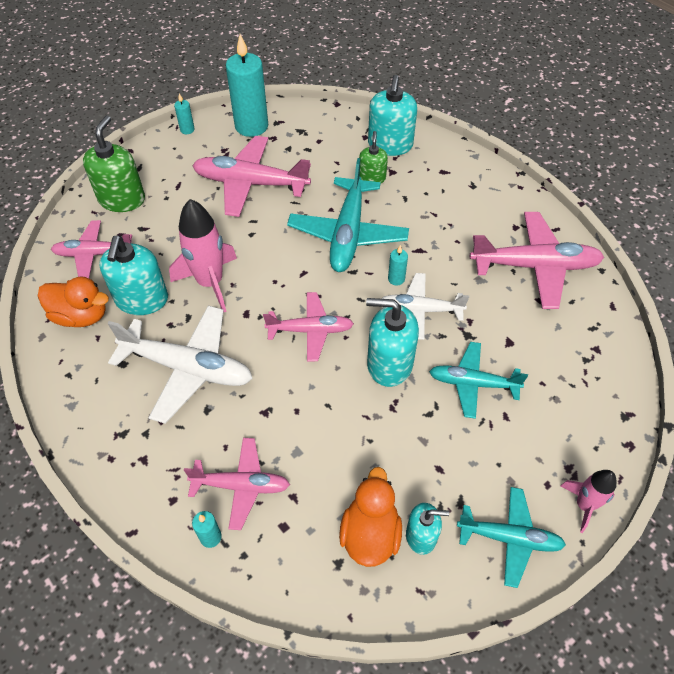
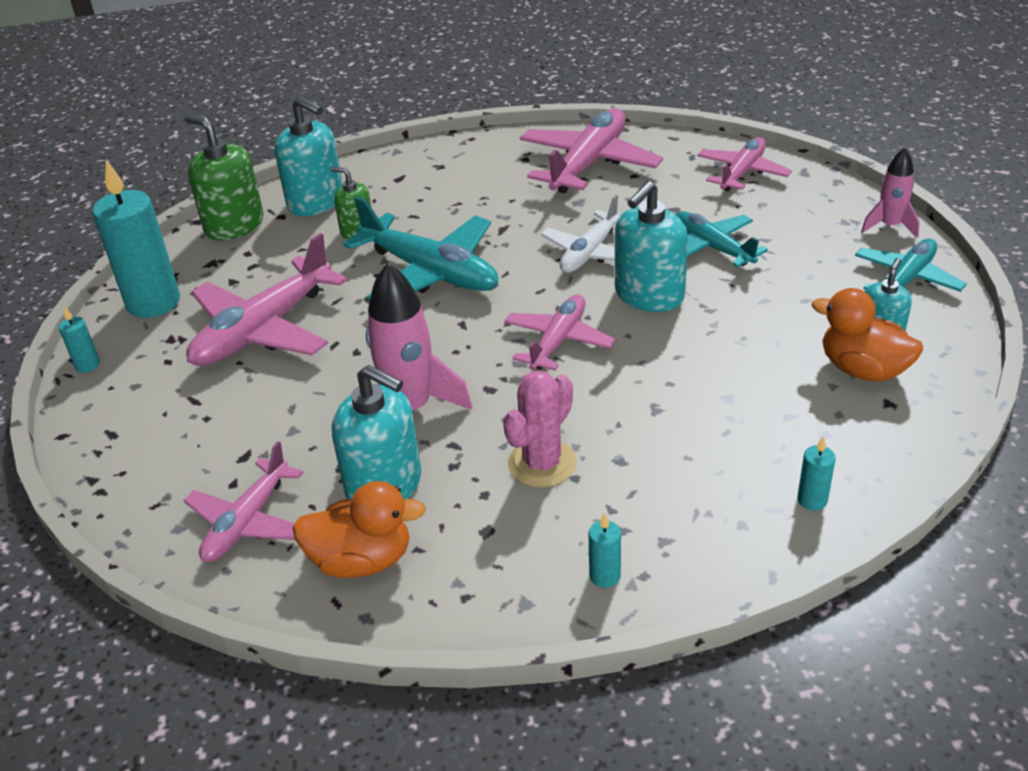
camera: 60 degrees left, 15 degrees down
orange duck [38,277,109,327] -> orange duck turned 45 degrees clockwise [292,481,426,578]
green soap dispenser [83,115,145,212] -> green soap dispenser moved to [184,114,264,241]
white plane [107,305,253,424] -> pink cactus [503,371,577,488]
pink plane [184,438,290,530] -> pink plane moved to [697,137,792,192]
turquoise candle [388,245,408,285] -> turquoise candle moved to [589,513,621,588]
turquoise plane [429,342,528,419] -> turquoise plane turned 105 degrees clockwise [675,211,768,268]

